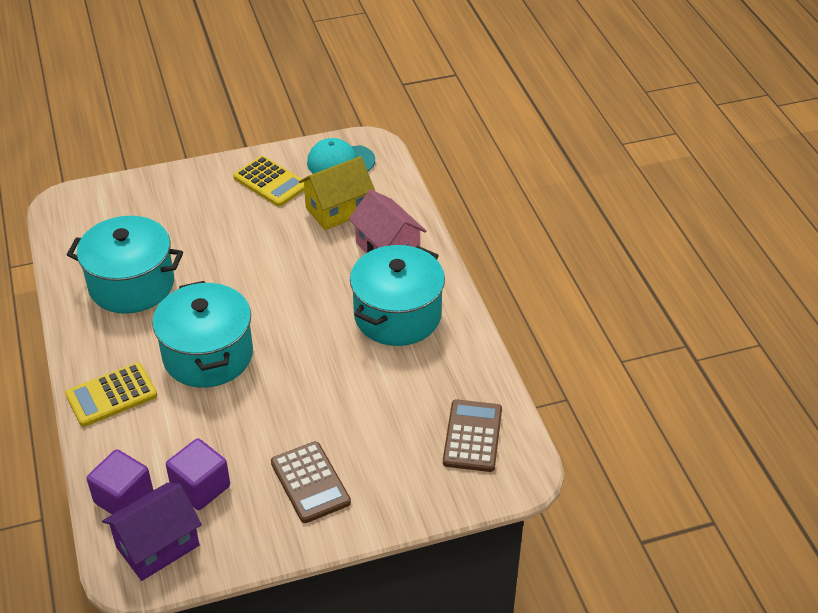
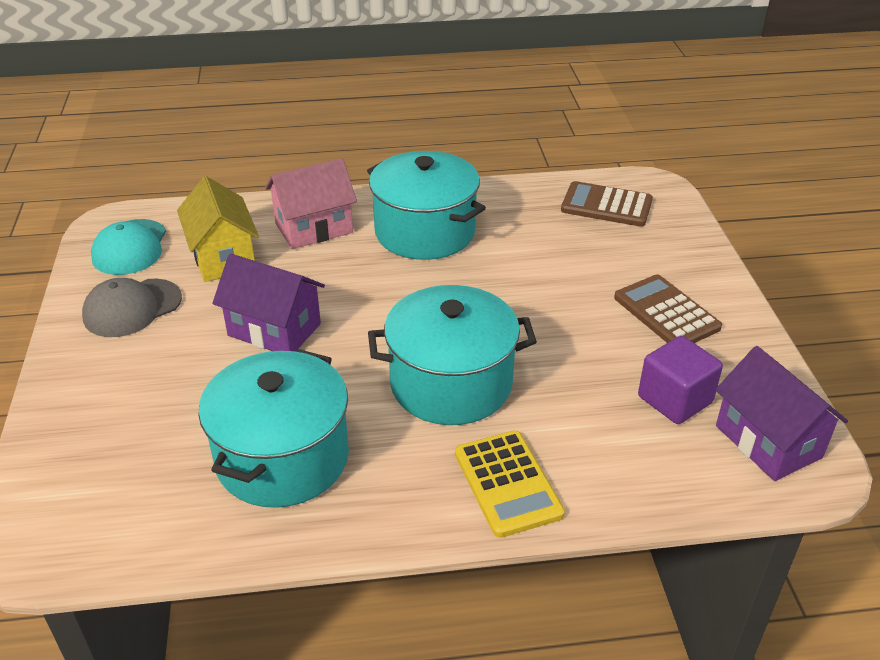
camera: 80 degrees left, 5 degrees down
purple cube [87,449,154,514] -> none
yellow calculator [233,156,304,207] -> grey cap [82,278,182,337]
brown calculator [271,441,351,523] -> brown calculator turned 105 degrees counterclockwise [614,275,722,343]
none -> purple house [212,254,325,352]

